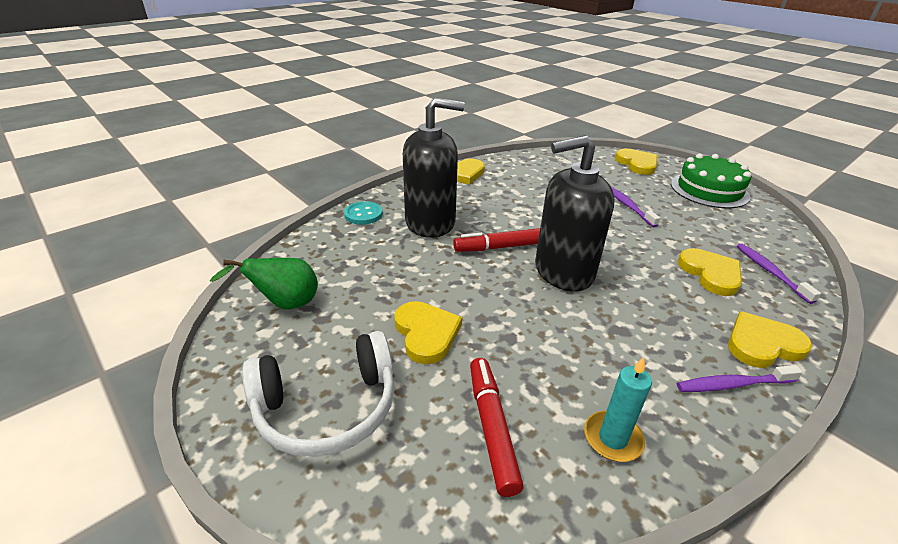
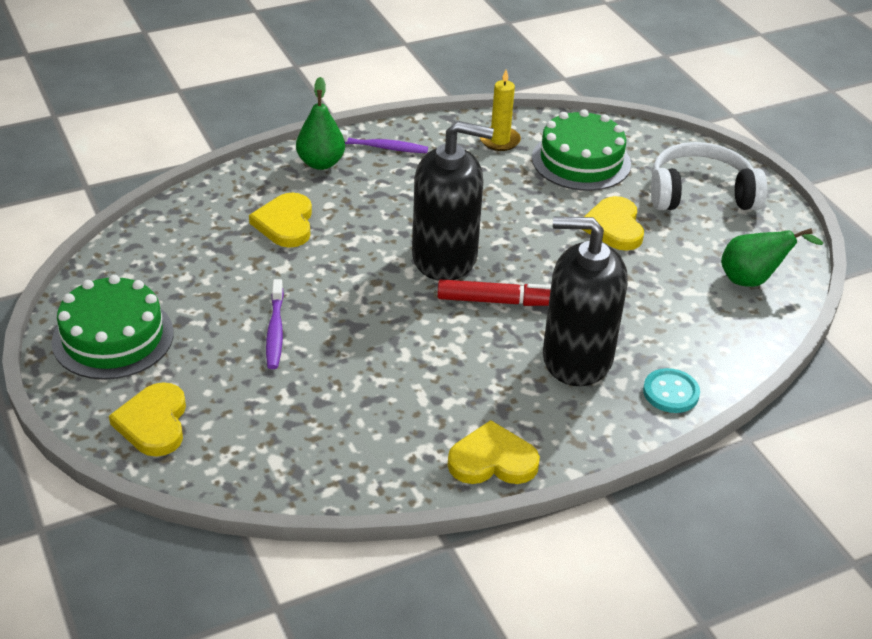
camera: 165 degrees left, 5 degrees up
red marker [470,358,524,497] -> green cake [532,109,631,191]
turquoise candle [584,357,652,462] -> yellow candle [480,69,521,151]
yellow heart [728,311,812,368] -> green pear [296,77,345,170]
purple toothbrush [737,244,821,304] -> none

